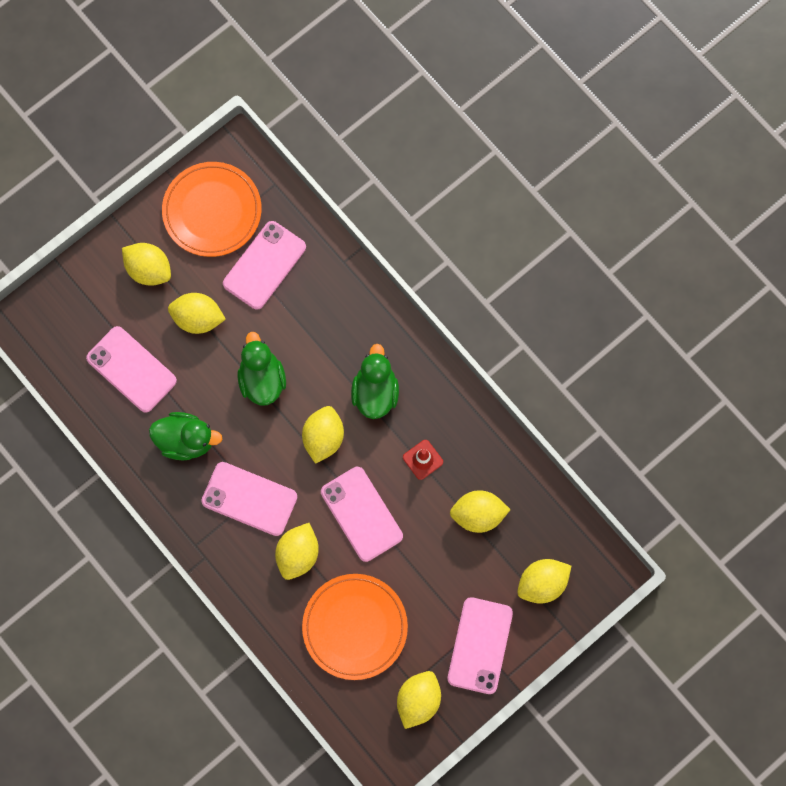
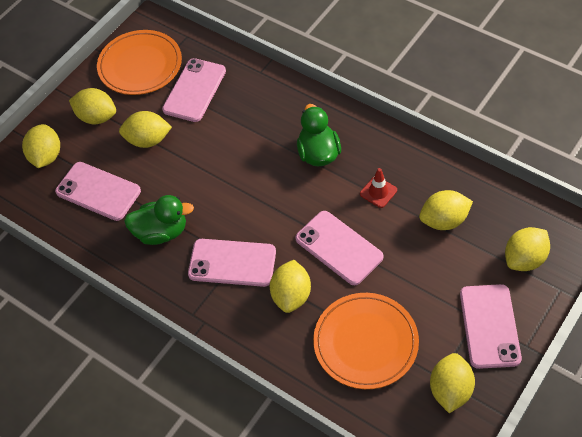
camera: 10 degrees left, 20 degrees down
green duck [237,332,286,405] -> none
yellow lemon [302,406,344,464] -> yellow lemon moved to [22,124,60,168]

